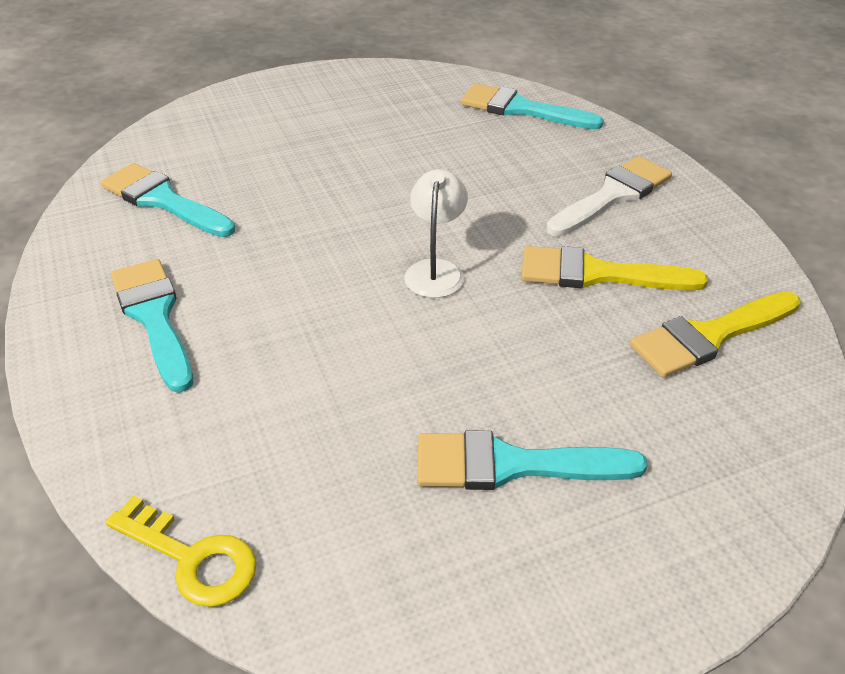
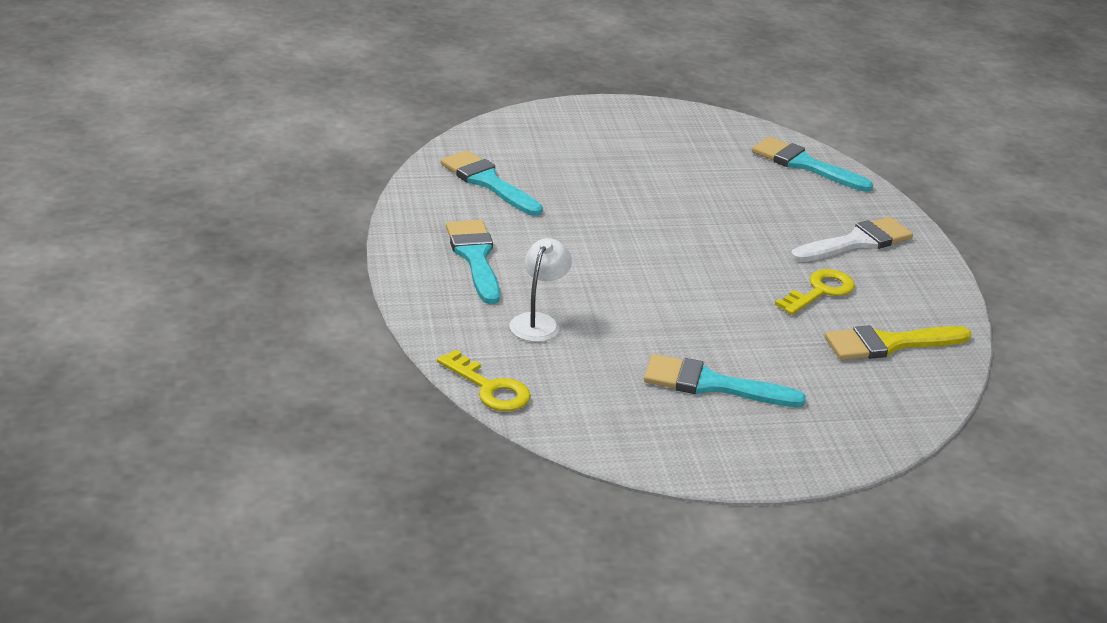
camera: 10 degrees right, 10 degrees down
white lamp [405,169,468,298] -> white lamp moved to [510,238,572,342]
yellow brush [521,246,708,291] -> yellow key [775,269,855,315]

